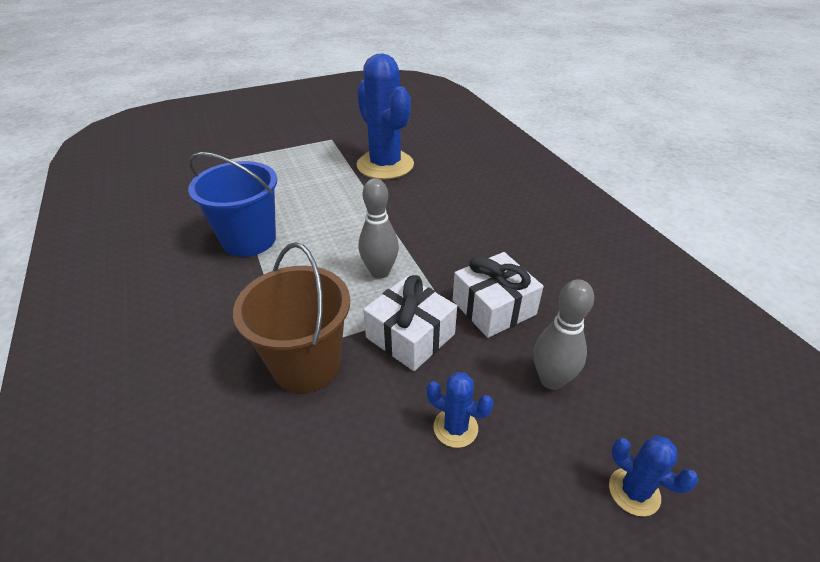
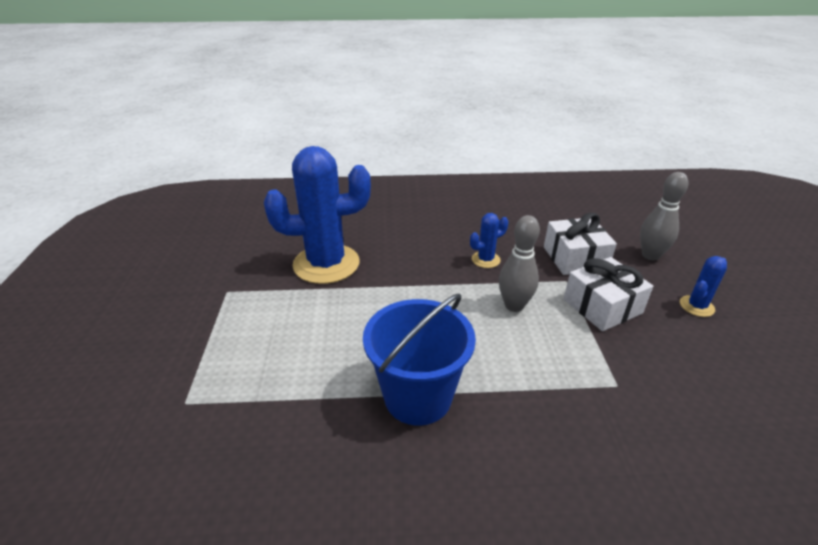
camera: 70 degrees left, 5 degrees down
brown bucket [233,242,350,393] -> none
blue cactus [609,436,699,516] -> blue cactus moved to [470,213,508,268]

